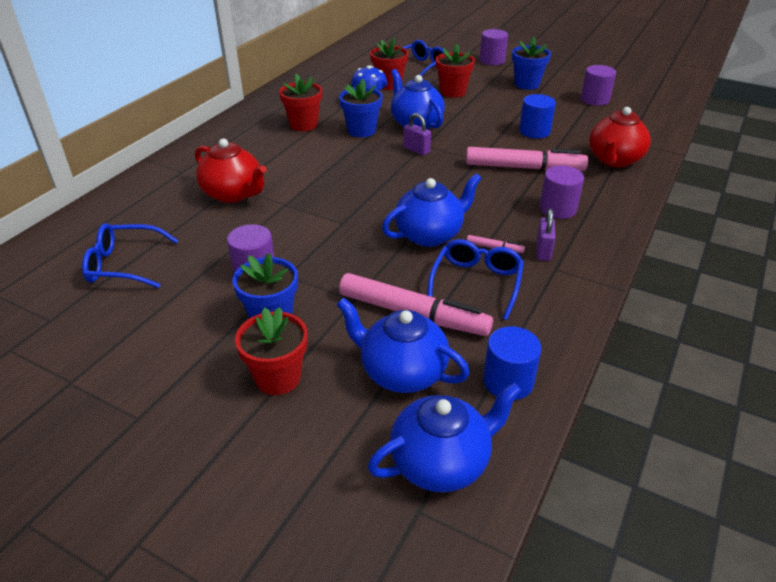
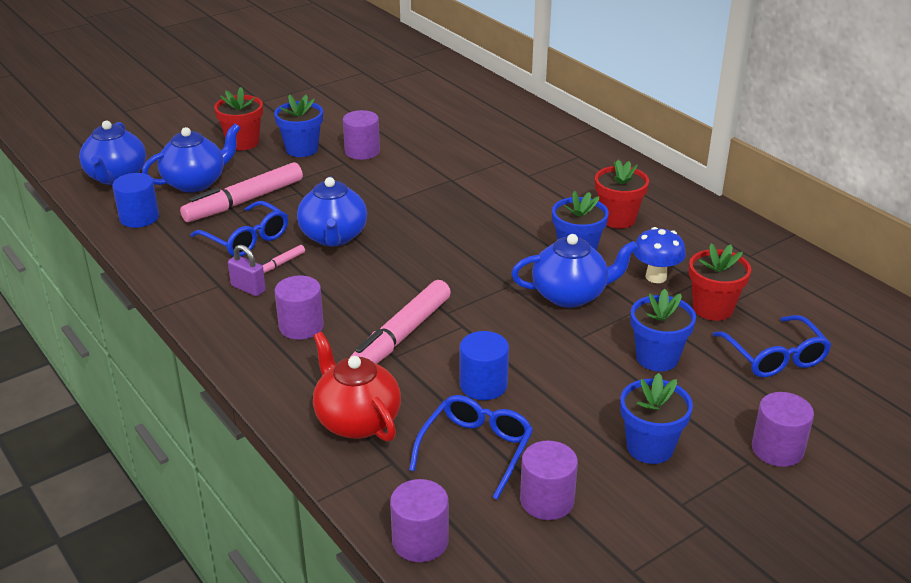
camera: 115 degrees right, 5 degrees down
blue glasses [82,223,179,288] -> blue glasses moved to [409,395,533,500]
red teapot [195,139,267,203] -> none
purple padlock [403,113,431,155] -> none
red flower pot [436,44,475,98] -> blue flower pot [631,289,696,371]
none -> purple cylinder [390,479,449,562]

